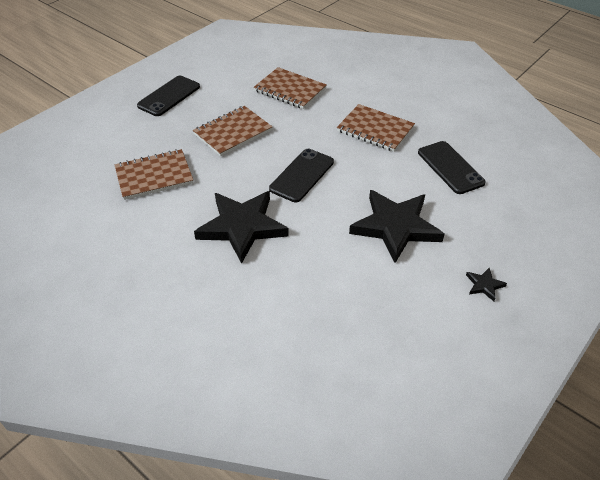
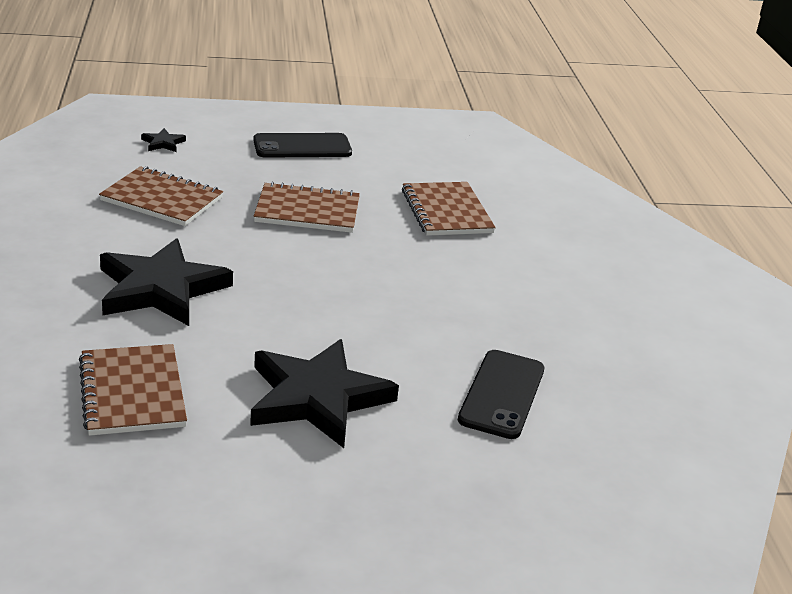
camera: 40 degrees right, 15 degrees down
black phone [269,149,334,202] -> none
brown notebook [337,104,415,152] -> brown notebook moved to [79,344,187,436]
black star [466,268,507,301] -> black star moved to [141,128,186,152]

